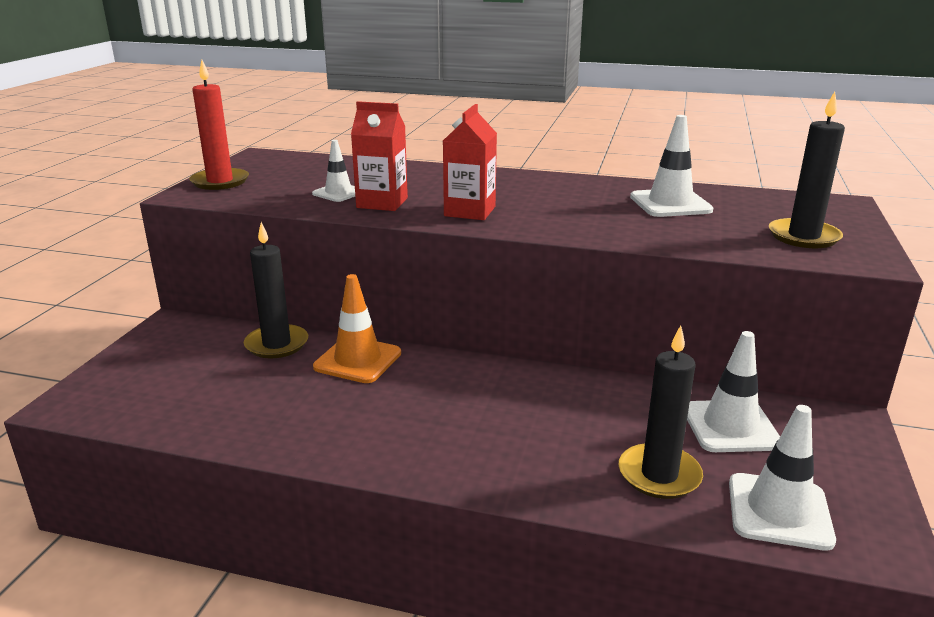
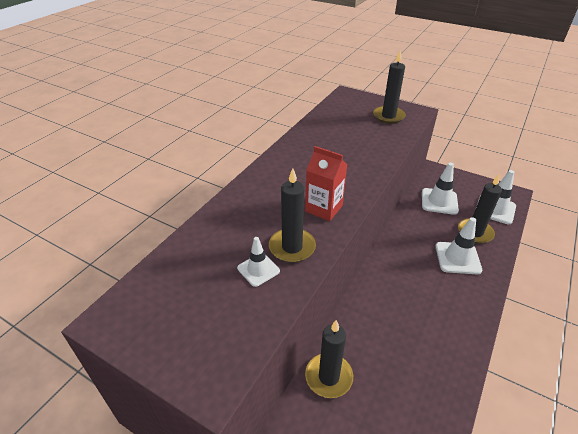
camera: 75 degrees left, 15 degrees up
red candle [189,60,249,190] -> none
orange traffic cone [313,274,401,383] -> none
red carton [351,101,408,211] -> black candle [269,168,316,263]
white traffic cone [630,115,713,217] -> white traffic cone moved to [435,217,482,274]

